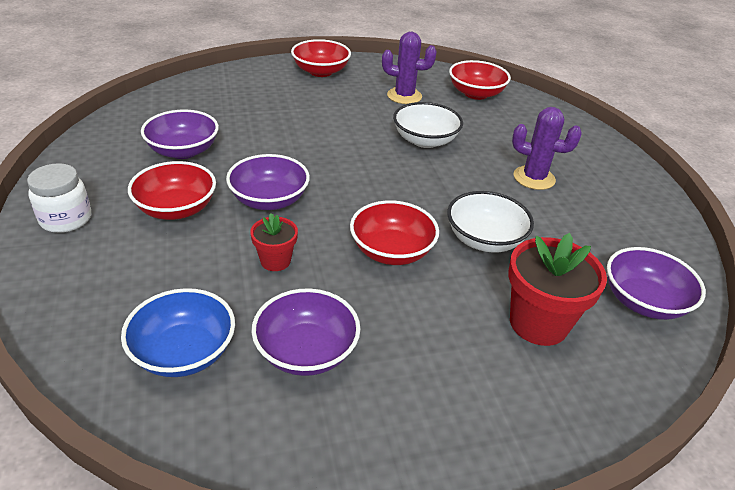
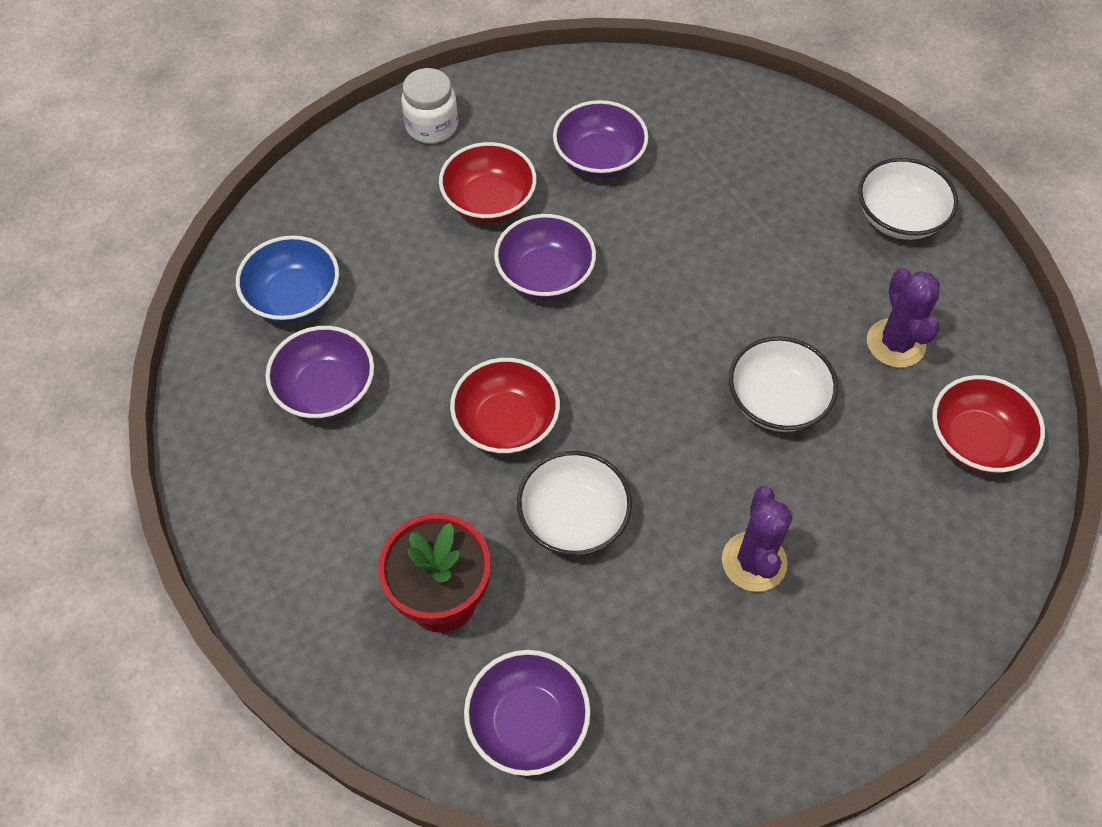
camera: 75 degrees right, 20 degrees up
red flower pot [250,213,298,271] -> none
red bowl [291,39,351,77] -> white bowl [858,158,958,240]

